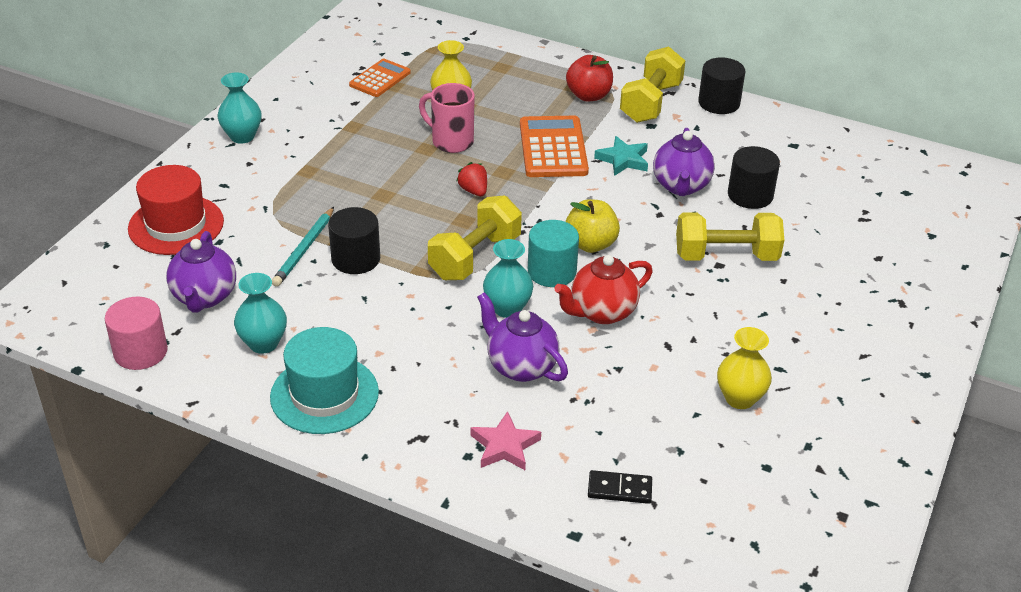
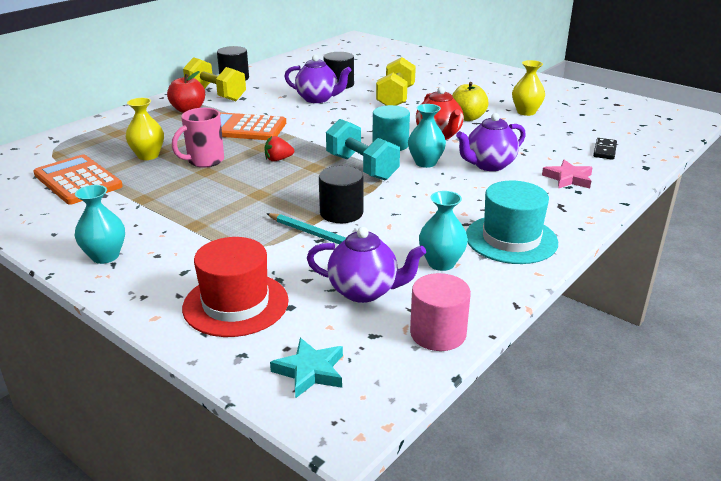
camera: 75 degrees left, 10 degrees down
orange calculator [349,59,411,97] -> orange calculator [33,155,123,204], size x1.58
yellow dumbbell [428,195,522,280] -> turquoise dumbbell [326,119,400,180]
yellow apple [565,199,620,253] -> yellow apple moved to [452,82,488,121]
turquoise star [594,136,648,176] -> turquoise star moved to [270,338,343,398]

